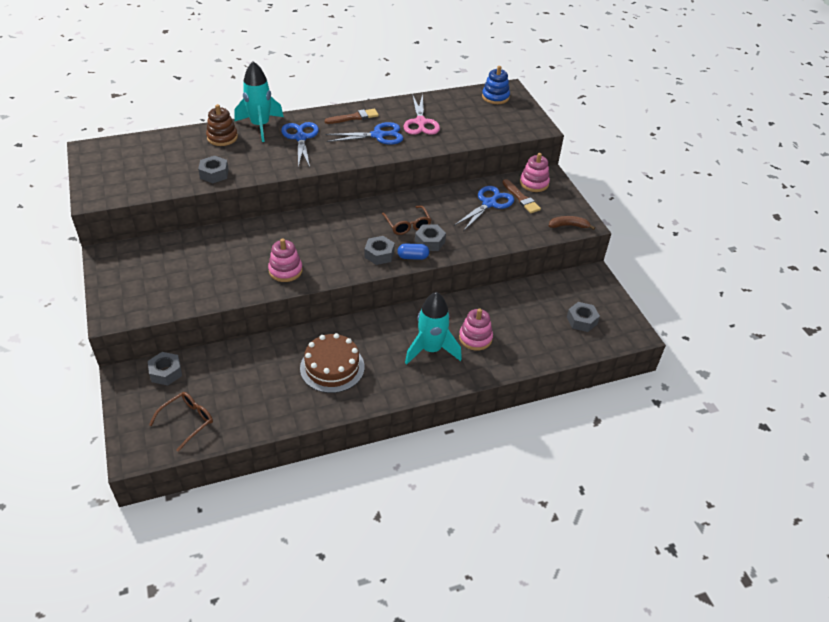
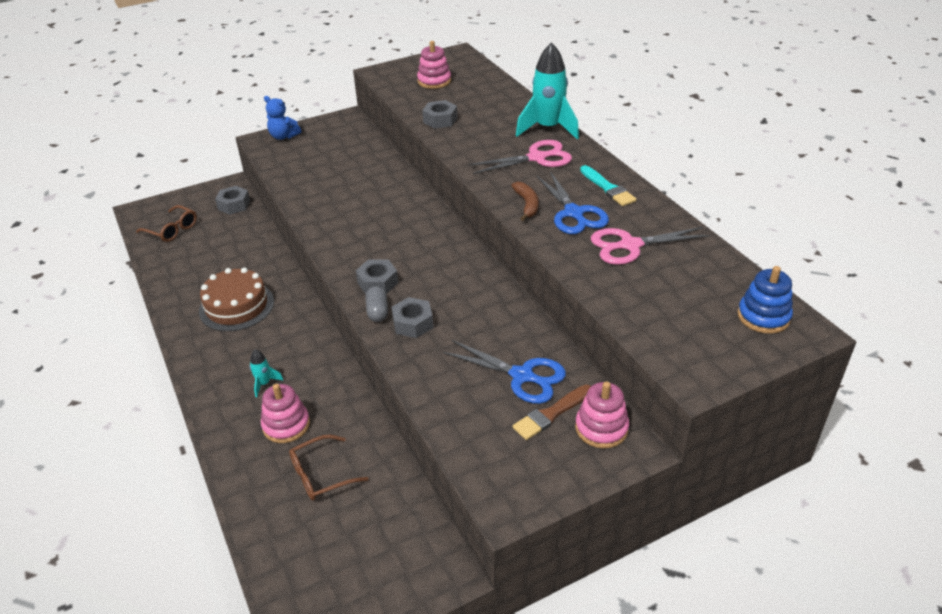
camera: 85 degrees right, 5 degrees down
brown stacking toy [206,104,238,146] -> none
pink stacking toy [268,238,303,282] -> pink stacking toy moved to [417,41,451,89]
blue scissors [281,122,319,168] -> pink scissors [468,140,572,174]
brown brush [325,109,379,124] -> turquoise brush [580,165,637,206]
brown glasses [382,205,431,235] -> brown glasses moved to [289,435,369,500]
blue capsule [397,243,429,260] -> grey capsule [366,286,388,322]
turquoise rocket [405,292,462,365] -> turquoise rocket [250,349,283,397], size x0.45
brown banana [549,216,595,230] -> brown banana moved to [511,182,539,221]
grey nut [567,302,600,332] -> none
none -> blue teddy bear [264,96,301,140]

